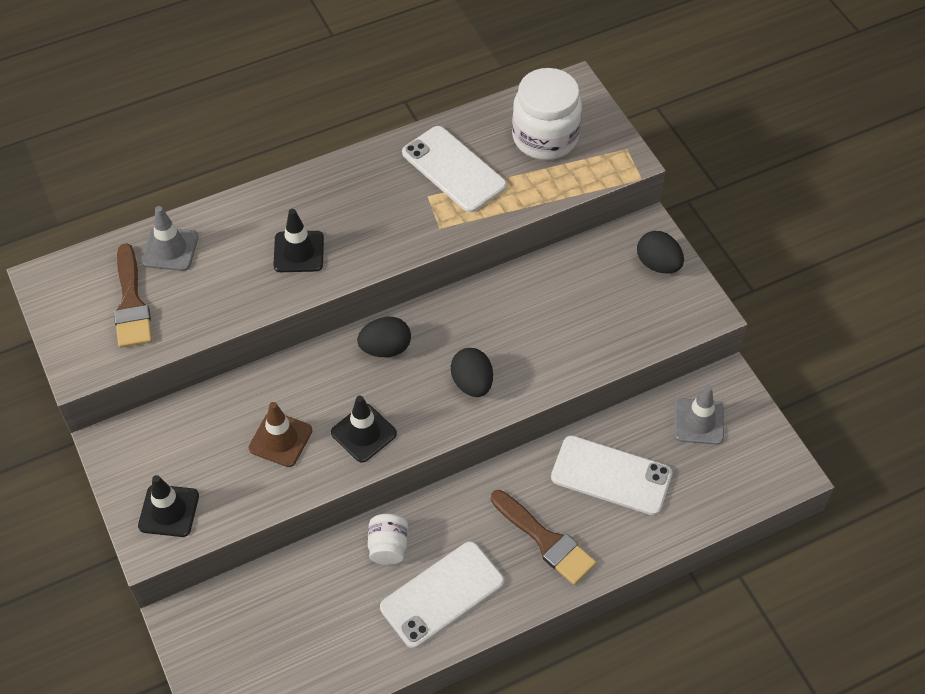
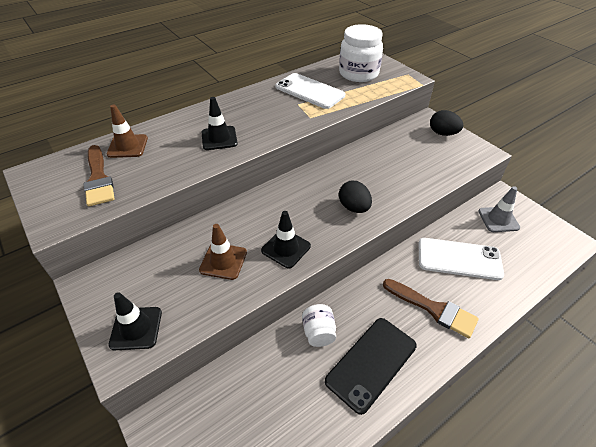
camera: 10 degrees left, 10 degrees down
grey traffic cone [142,206,198,271] -> brown traffic cone [107,104,148,158]
black egg [357,317,411,357] -> none
white phone [380,541,504,648] -> black phone [325,318,417,415]

